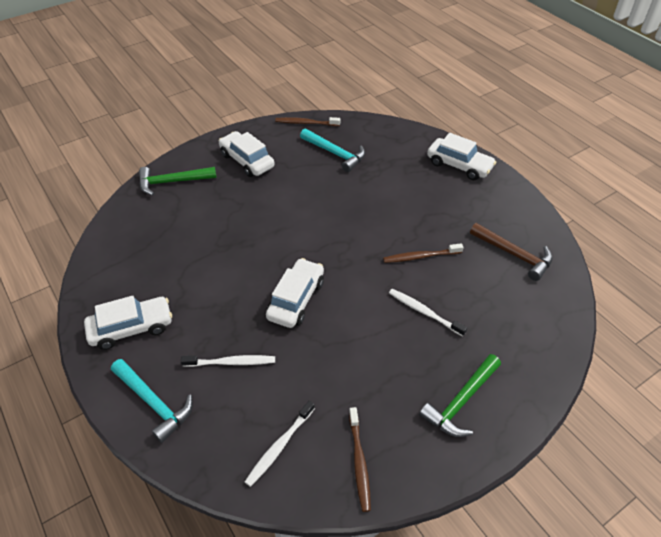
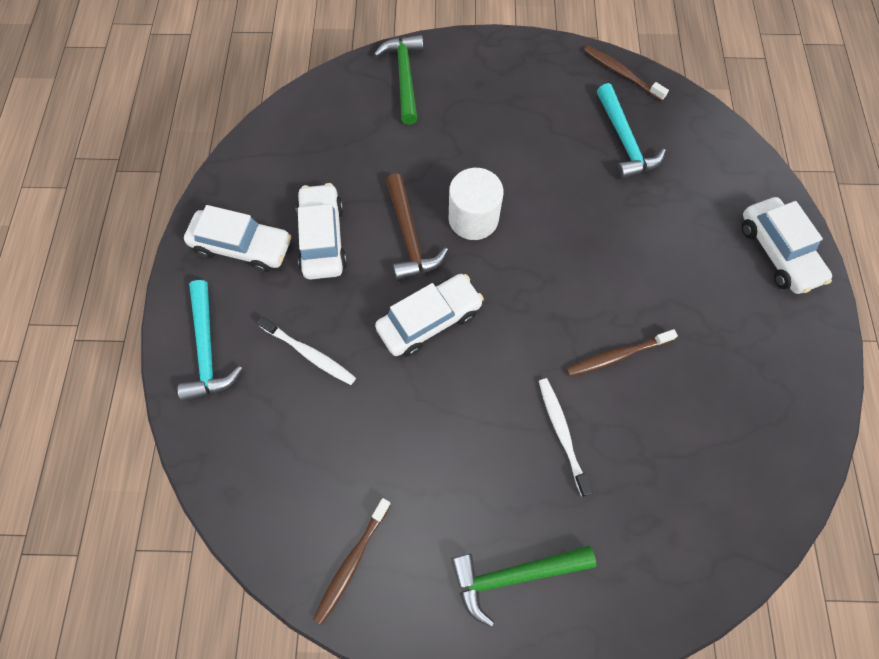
camera: 35 degrees right, 20 degrees up
green hammer [139,167,217,195] -> green hammer turned 60 degrees clockwise [374,35,424,125]
white car [219,131,275,177] -> white car moved to [296,183,347,280]
white toothbrush [245,401,315,487] -> none
brown toothbrush [383,243,464,263] -> brown toothbrush turned 45 degrees counterclockwise [566,329,678,376]
brown hammer [470,223,553,281] -> brown hammer moved to [386,174,448,281]
none -> white cylinder [449,168,503,240]

